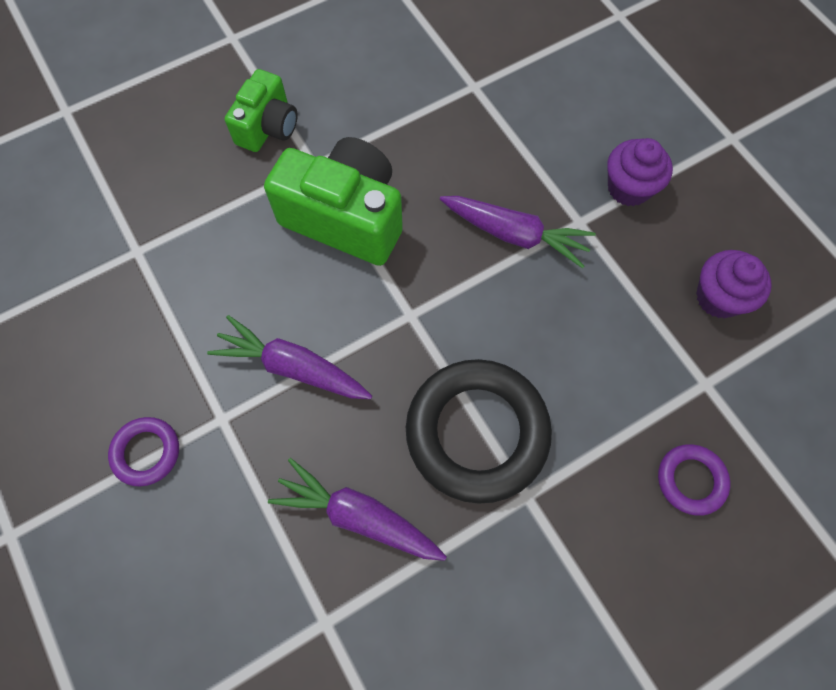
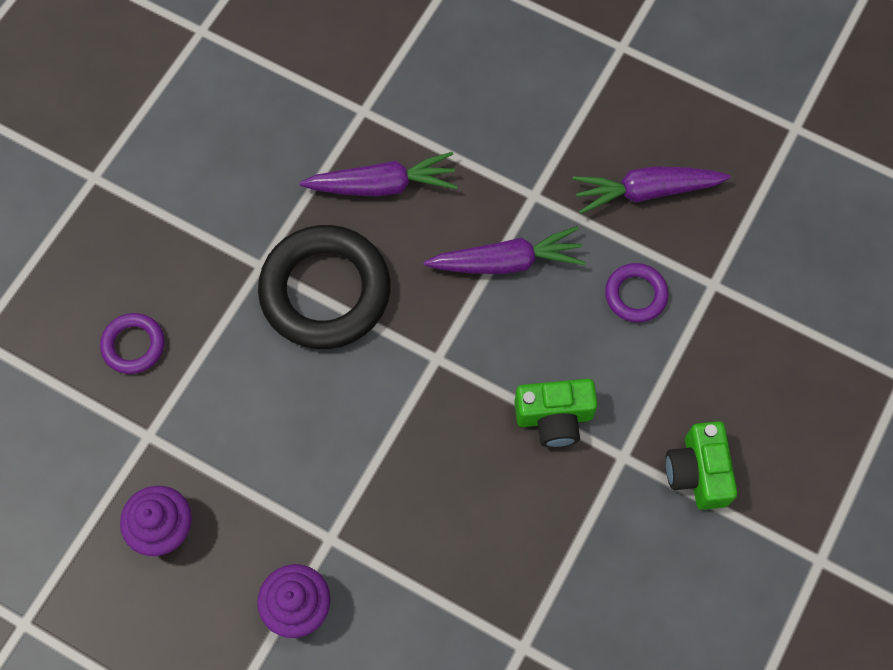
camera: 150 degrees right, 0 degrees up
purple ring [108,417,179,487] -> purple ring moved to [605,263,669,323]
green camera [264,137,403,266] -> green camera [514,379,598,448], size x0.60
purple carrot [440,196,596,269] -> purple carrot moved to [573,166,731,214]

